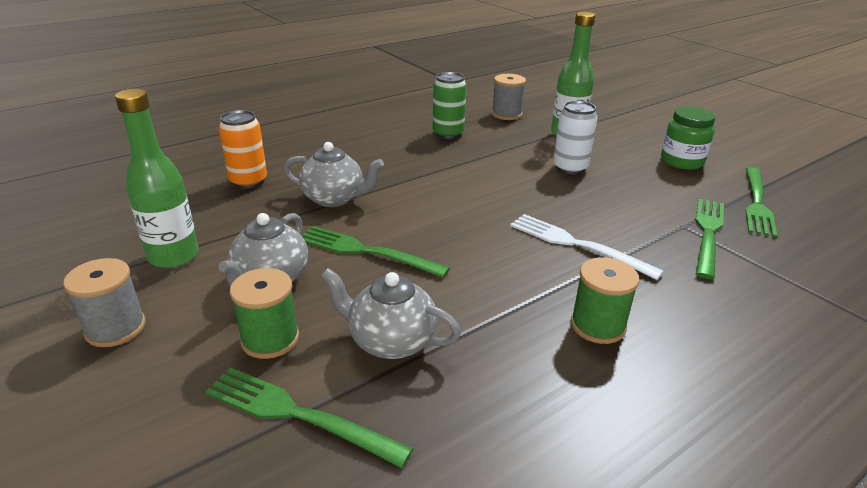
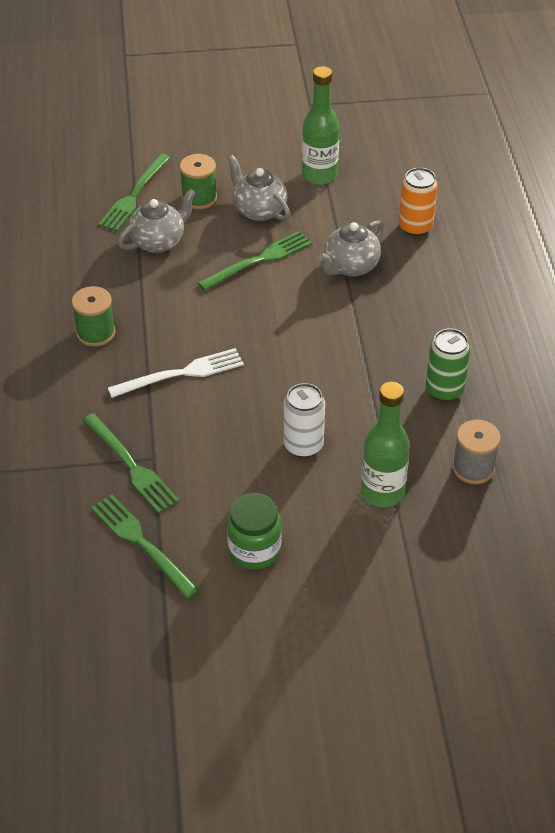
camera: 120 degrees right, 15 degrees up
grey spool [63,258,146,347] -> none
green fork [205,367,413,468] -> green fork turned 150 degrees clockwise [98,154,171,231]

